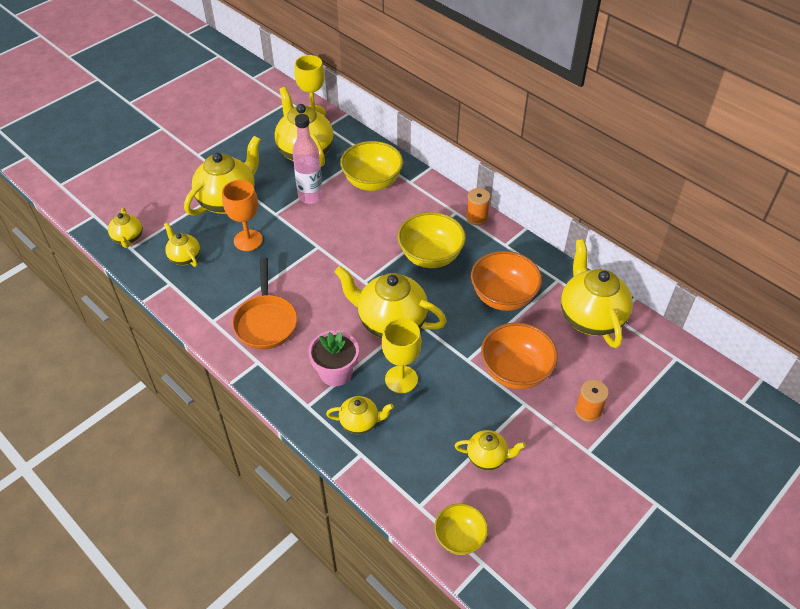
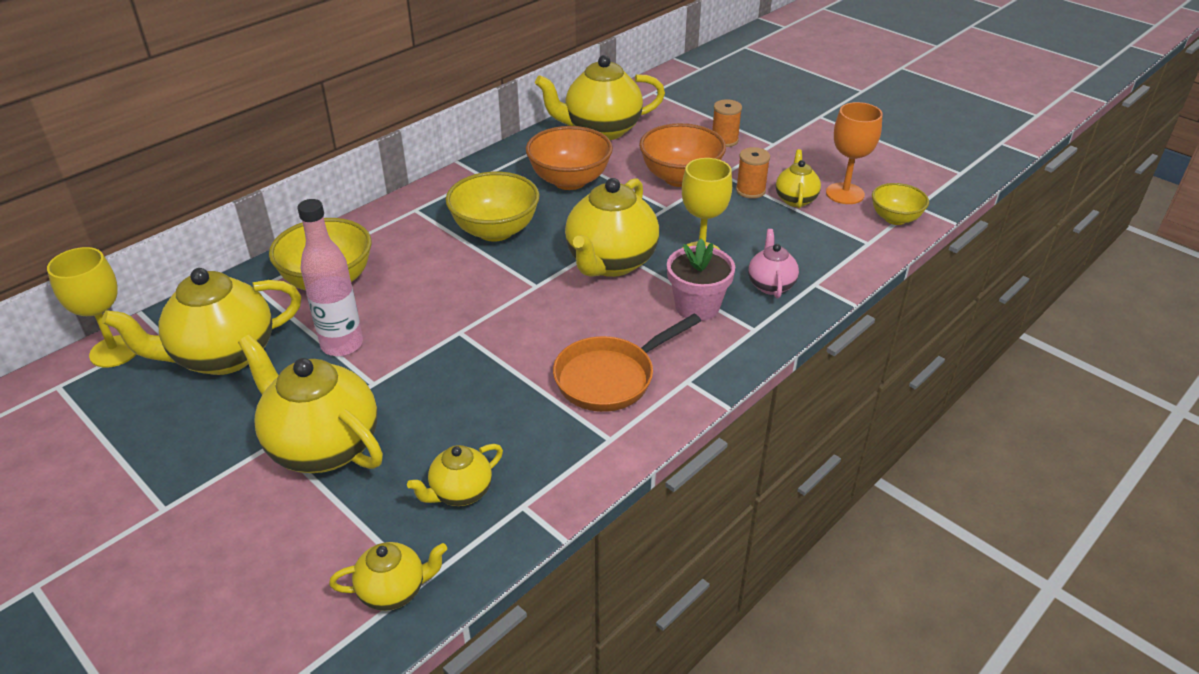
camera: 90 degrees left, 10 degrees down
orange goblet [222,180,263,251] -> orange goblet moved to [826,102,883,204]
orange pan [232,257,297,349] -> orange pan turned 150 degrees clockwise [553,314,701,412]
yellow teapot [326,396,394,434] -> pink teapot [748,229,799,299]
orange spool [466,188,491,225] -> orange spool moved to [736,147,770,199]

